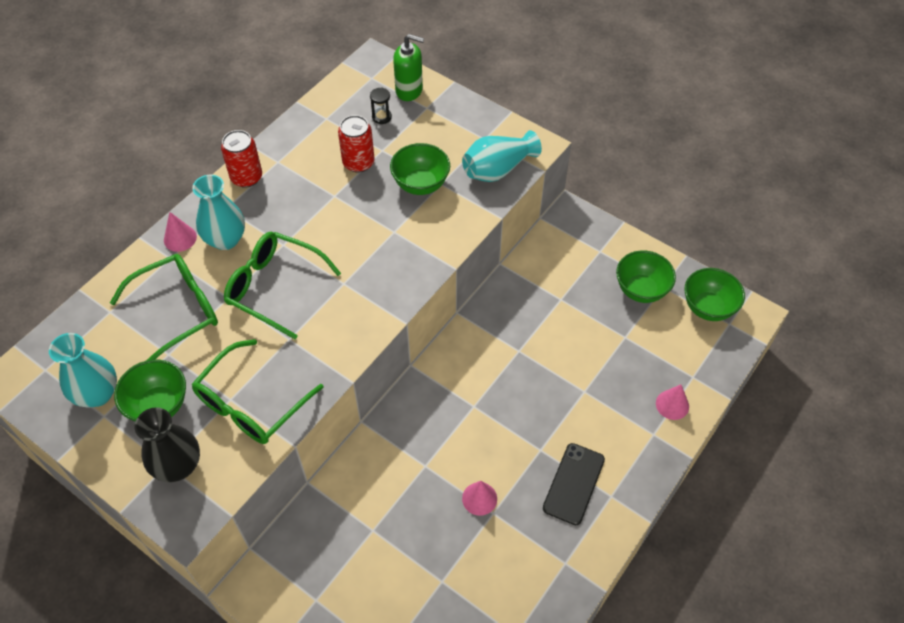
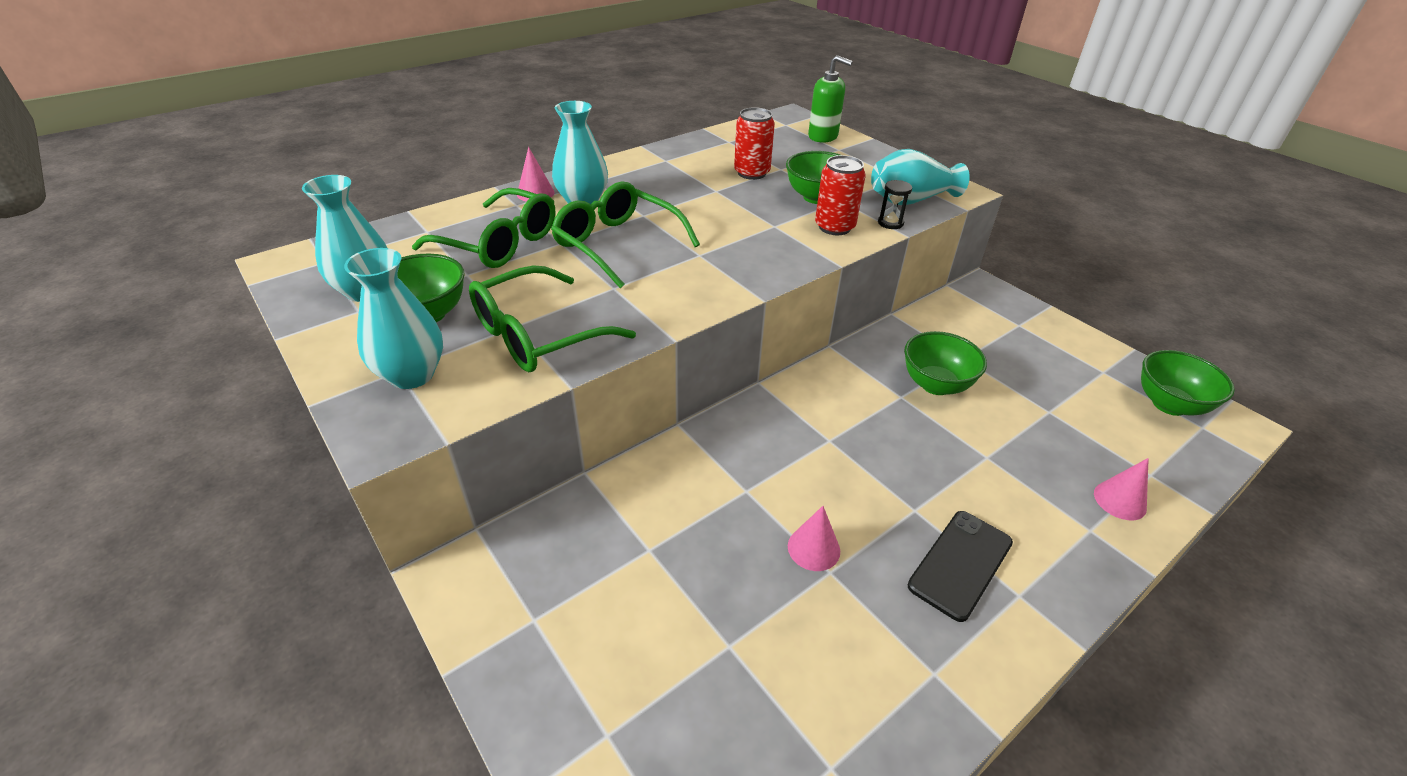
camera: 15 degrees right, 15 degrees down
green glasses [110,254,218,361] -> green glasses turned 45 degrees clockwise [412,188,555,268]
black vase [134,407,200,482] -> turquoise vase [344,248,443,389]
red can [221,130,262,188] -> red can moved to [815,155,866,235]
black hourglass [370,87,392,124] -> black hourglass moved to [878,180,912,229]
green bowl [616,250,676,303] -> green bowl moved to [904,331,987,395]

